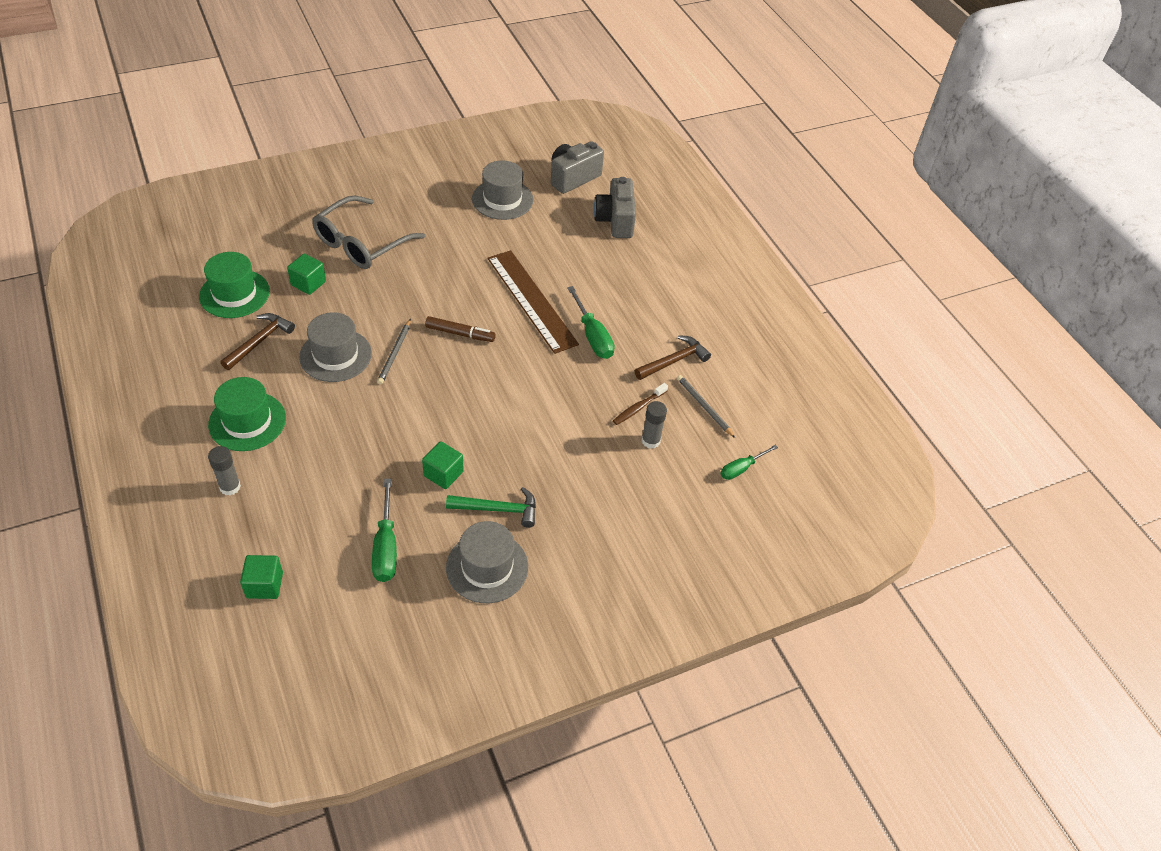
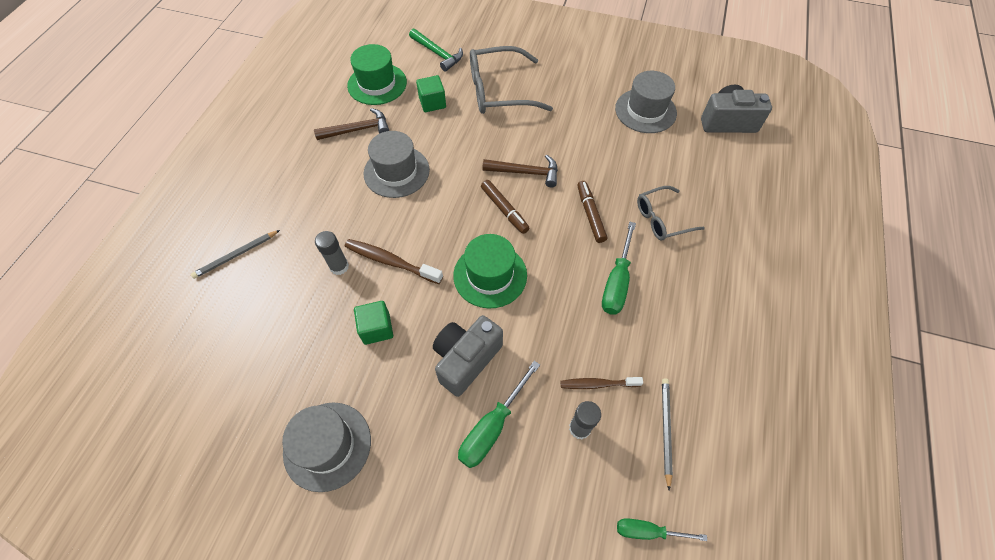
camera: 45 degrees right, 10 degrees up
green hat [208,377,286,451] -> green hat moved to [453,234,527,309]
grey glue stick [208,446,241,496] -> grey glue stick moved to [315,231,349,275]
green cube [240,555,283,599] -> none
green screwdriver [372,479,397,582] -> green screwdriver moved to [458,361,540,468]
grey pencil [377,319,411,384] -> grey pencil moved to [191,230,280,279]
green hammer [446,487,536,528] -> green hammer moved to [409,29,463,72]
brown ruler [488,250,579,354] -> brown marker [577,181,607,243]
grey camera [594,177,636,238] -> grey camera moved to [433,315,503,397]
brown hammer [635,335,711,380] -> brown hammer moved to [483,155,558,188]
none -> brown toothbrush [345,239,443,284]
none -> grey glasses [637,186,705,241]

